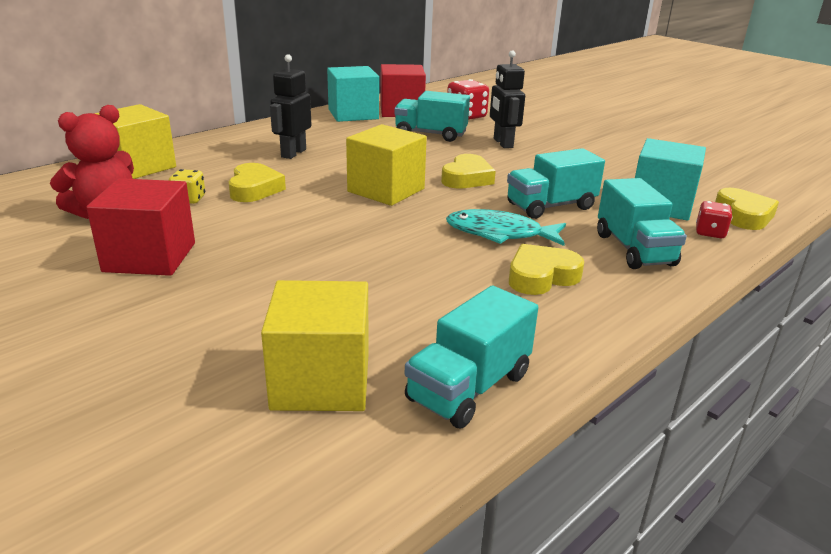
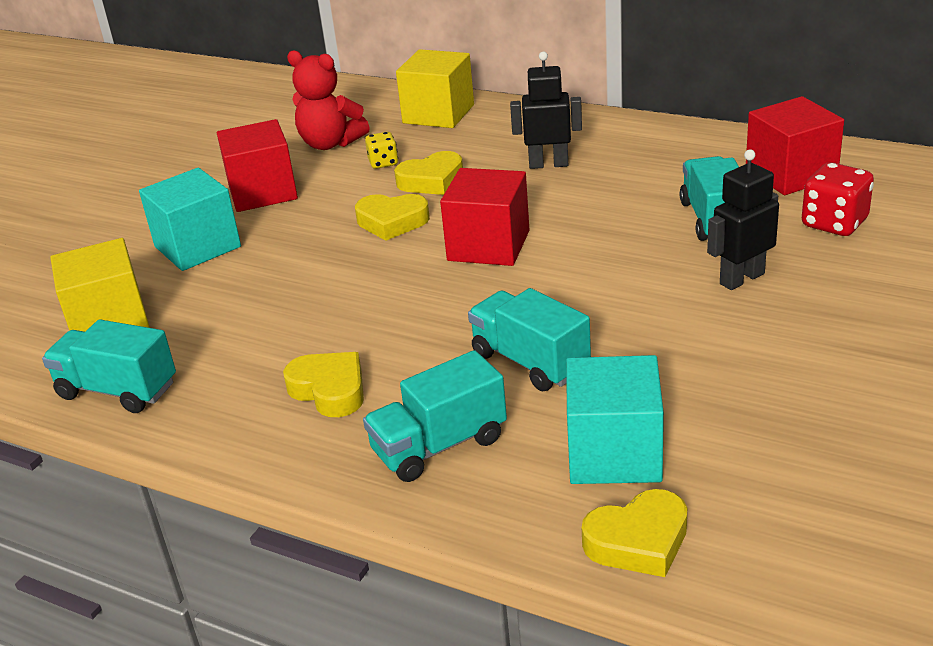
camera: 75 degrees right, 5 degrees up
turquoise cube [327,66,379,122] -> turquoise cube moved to [139,168,241,271]
yellow cube [346,124,427,206] -> red cube [440,168,529,266]
yellow heart [441,154,496,189] -> yellow heart moved to [355,194,430,241]
turquoise fish [446,209,566,246] -> none
red dice [696,201,733,238] -> none

